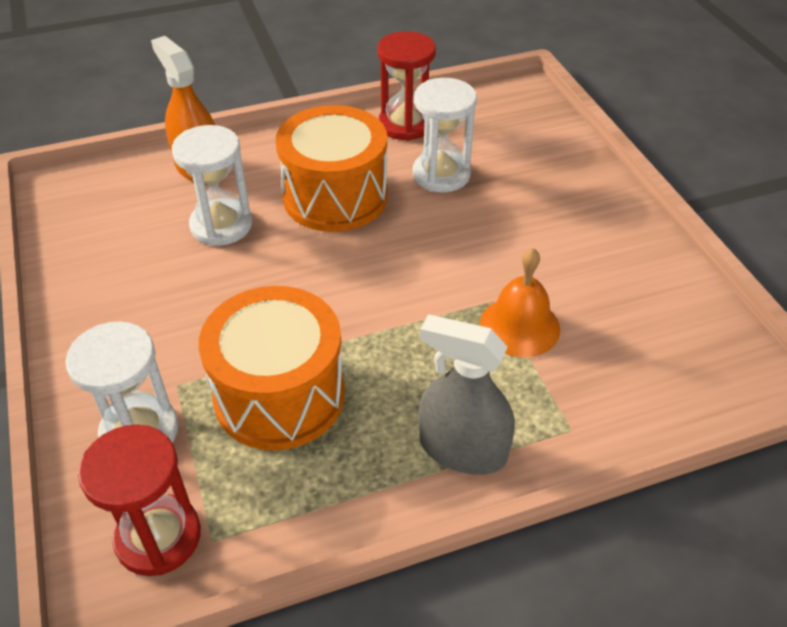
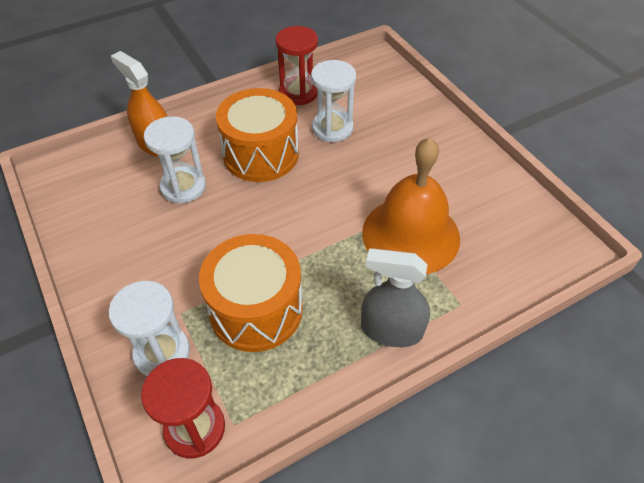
camera: 10 degrees left, 5 degrees up
orange bell [480,248,560,357] -> orange bell [362,137,460,274], size x1.75

